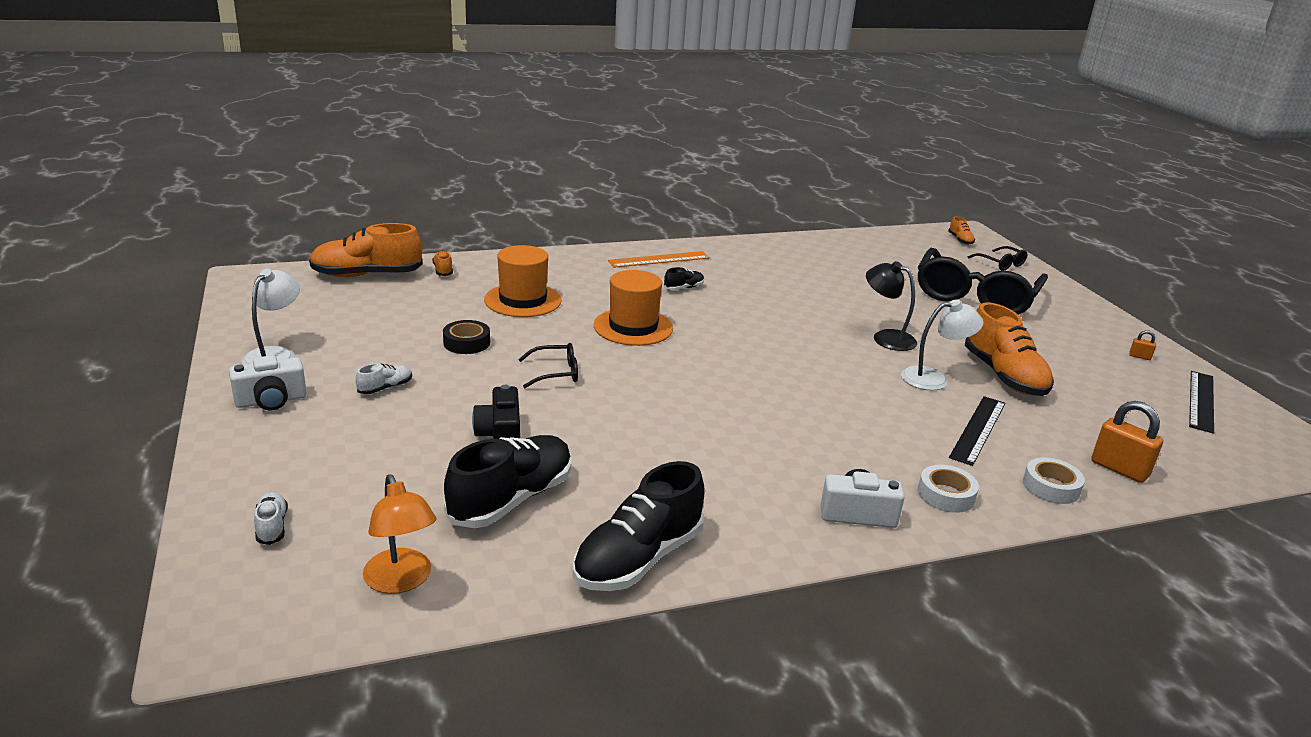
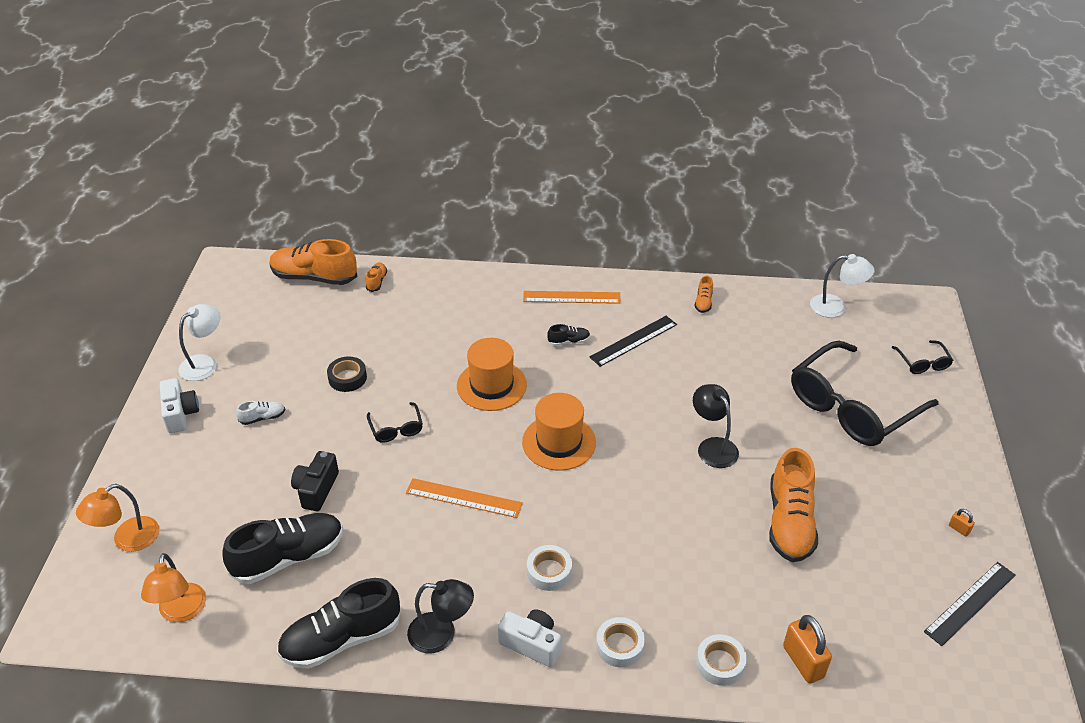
camera: 25 degrees right, 15 degrees up
white camera [229,355,307,411] -> white camera turned 105 degrees counterclockwise [160,378,199,433]
white shoe [254,492,288,545] -> orange lamp [76,484,159,552]
orange hat [484,245,562,317] -> orange hat moved to [522,393,596,471]
black glasses [518,343,578,388] -> black glasses turned 60 degrees clockwise [367,402,423,443]
white lamp [901,299,984,390] -> white lamp moved to [810,254,875,318]
orange shoe [948,217,975,245] -> orange shoe moved to [694,276,713,313]
black ruler [949,396,1005,466] -> black ruler moved to [590,316,677,367]
none -> orange ruler [406,478,523,518]
none -> black lamp [407,579,474,653]
none -> white tape [527,545,572,591]

